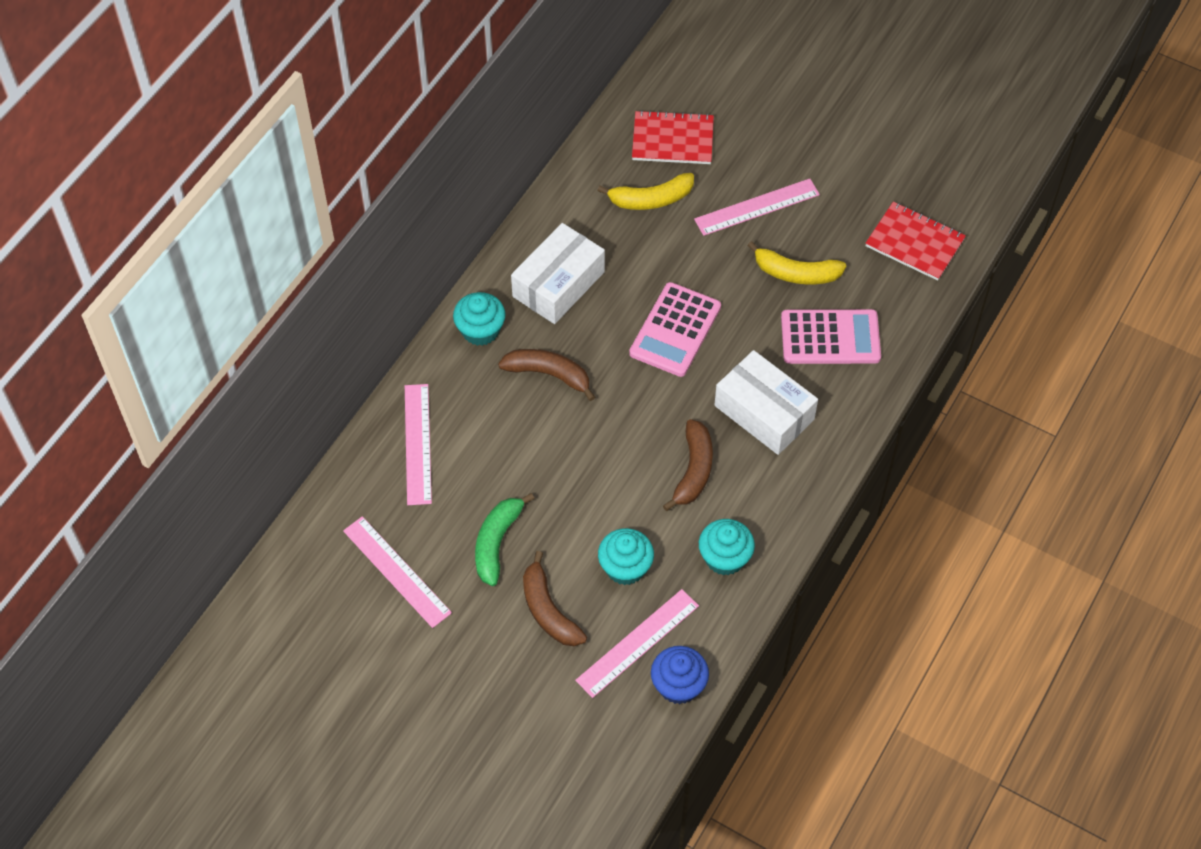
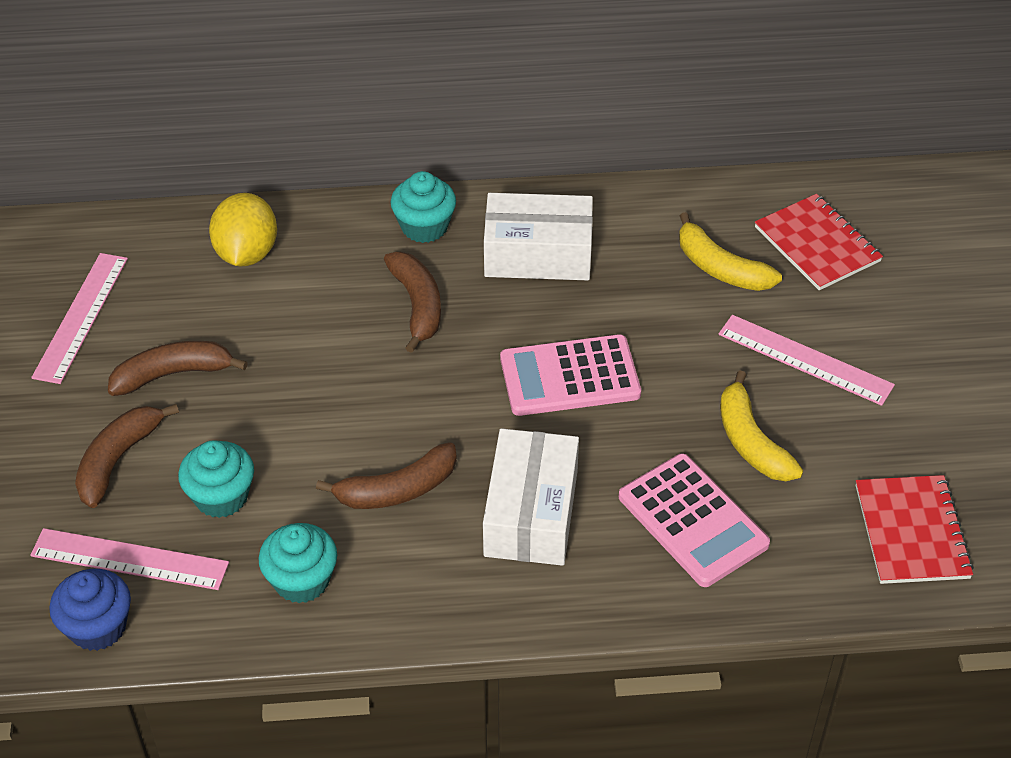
camera: 55 degrees right, 10 degrees down
pink ruler [405,384,432,505] -> yellow lemon [209,193,277,267]
green banana [475,493,535,586] -> brown banana [108,341,248,396]

